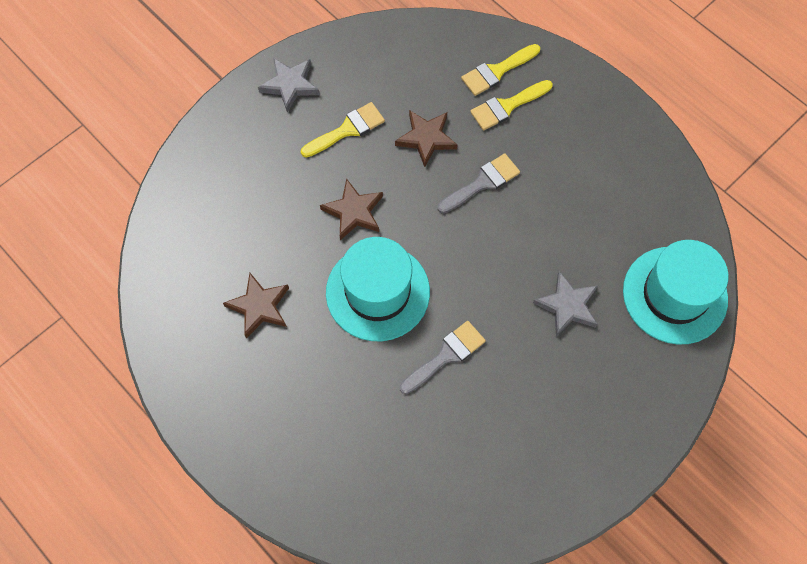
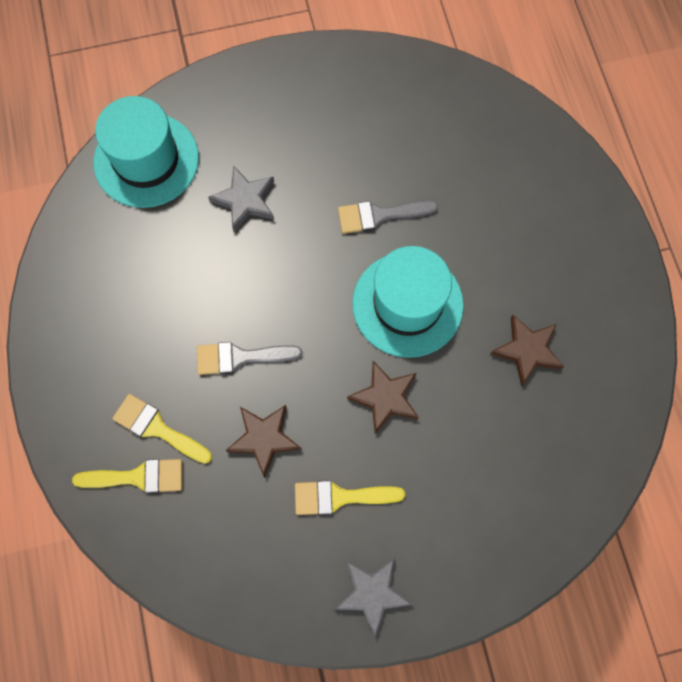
camera: 150 degrees left, 5 degrees up
yellow brush [470,80,553,130] -> yellow brush turned 150 degrees counterclockwise [112,394,212,464]

